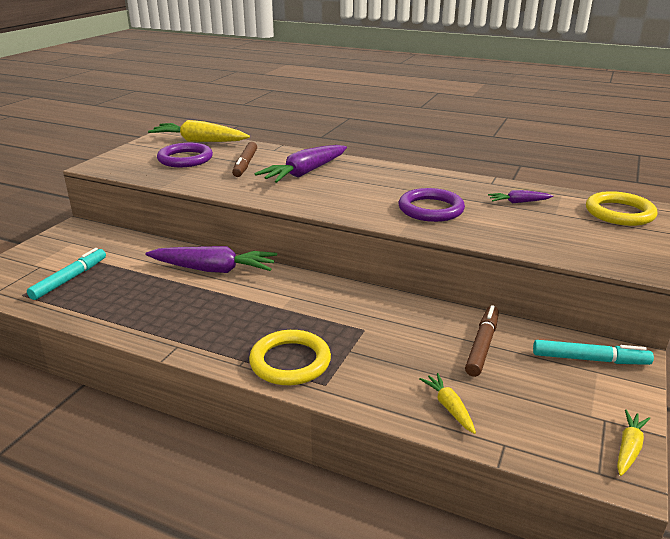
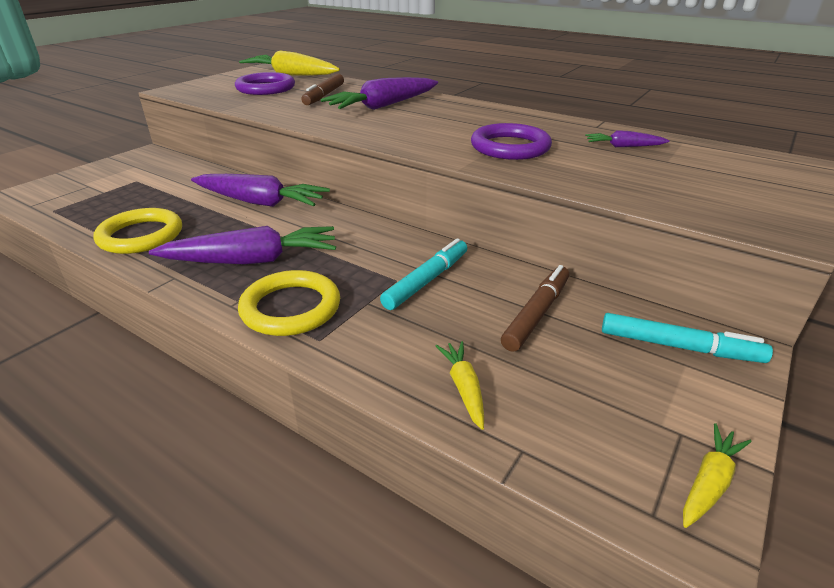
camera: 10 degrees right, 5 degrees up
turquoise marker [27,248,106,300] -> turquoise marker moved to [380,238,467,310]
yellow ring [586,191,657,226] -> yellow ring moved to [93,208,182,254]
none -> purple carrot [149,226,336,264]

